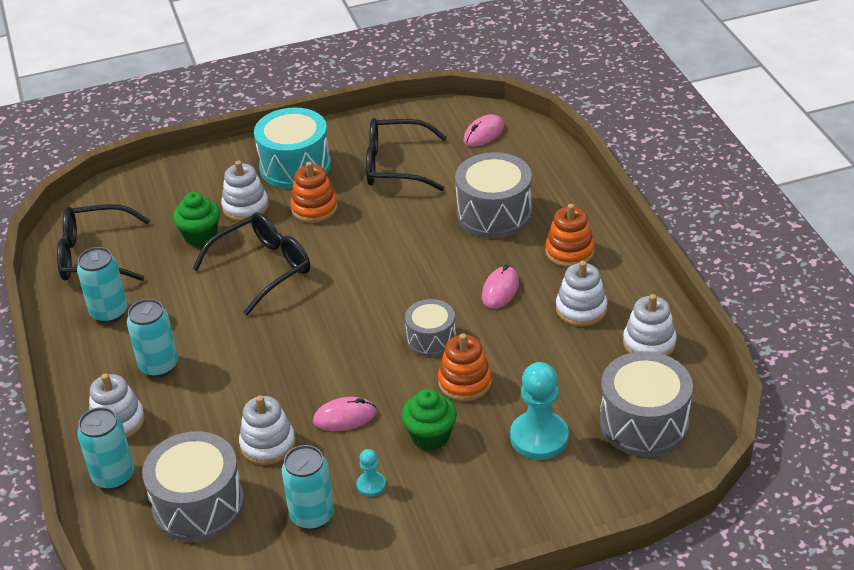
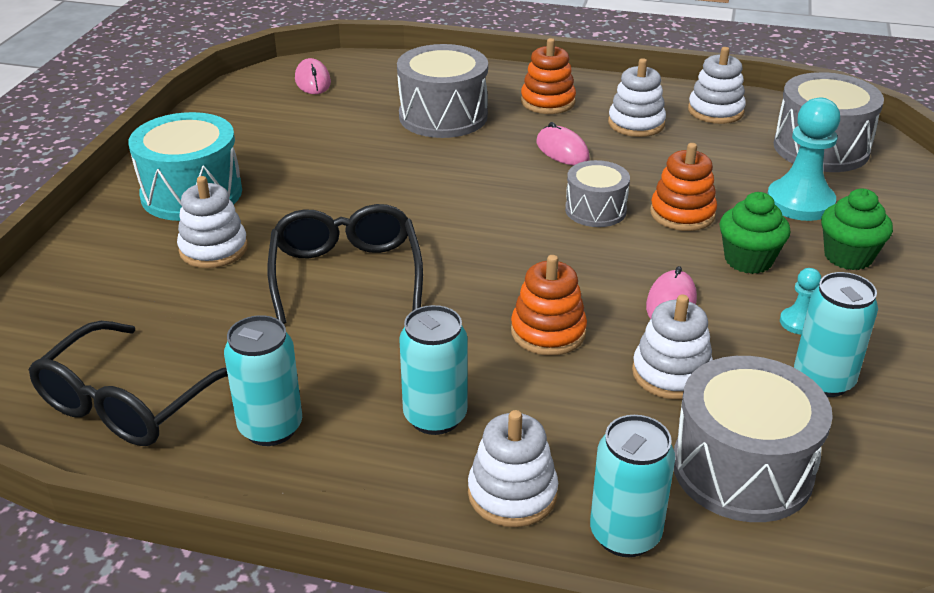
camera: 60 degrees left, 5 degrees down
green cupcake [173,192,220,246] -> green cupcake moved to [821,189,893,270]
orange stacking toy [290,162,338,223] -> orange stacking toy moved to [511,255,587,356]
black glasses [366,118,447,191] -> none

